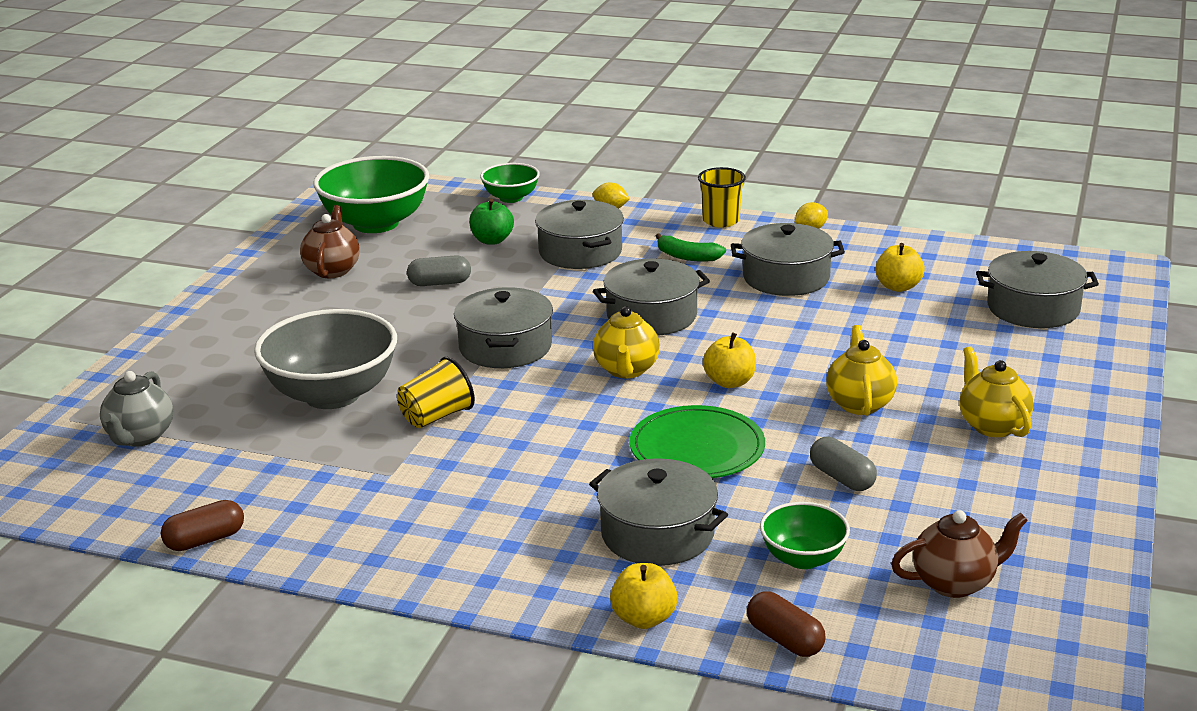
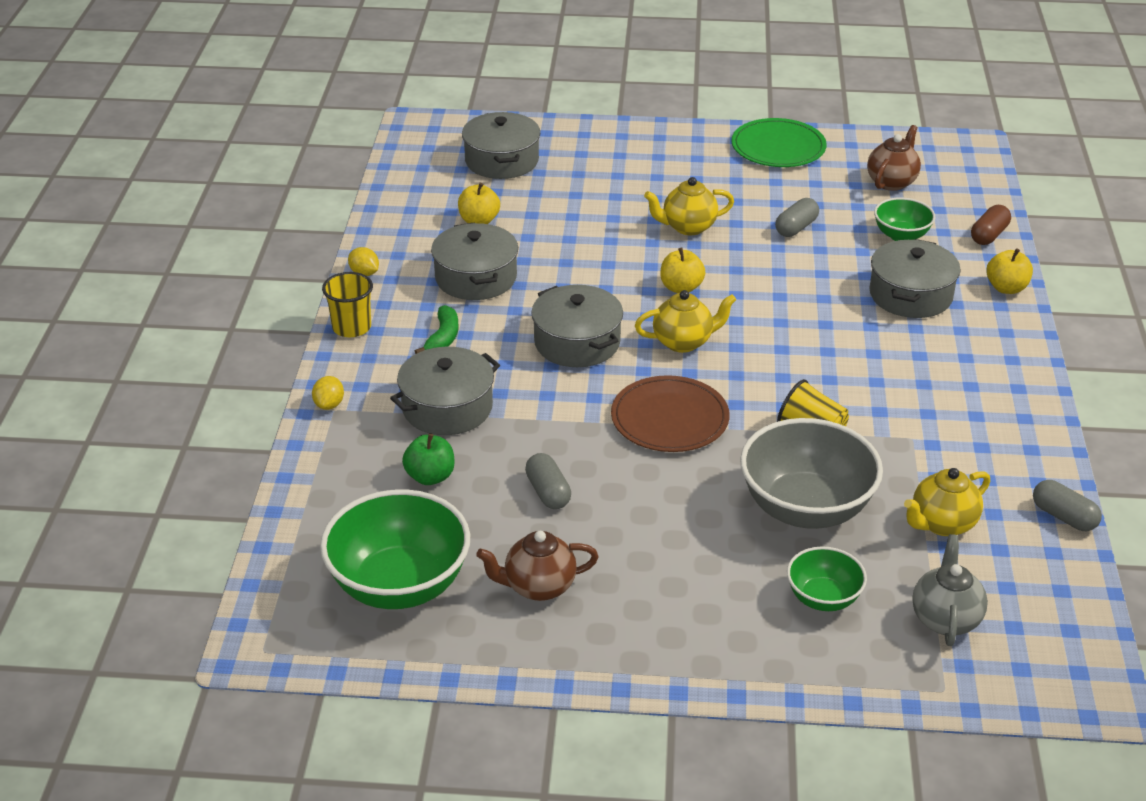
camera: 105 degrees left, 10 degrees up
grey teapot [100,371,173,447] -> grey teapot turned 75 degrees counterclockwise [912,534,988,646]
brown capsule [161,500,244,551] -> grey capsule [1033,480,1102,531]
grey pot [454,287,553,368] -> brown plate [611,375,730,452]
green bowl [480,163,540,203] -> green bowl moved to [787,546,867,611]
green plate [629,405,765,478] -> green plate moved to [731,118,827,167]
brown teapot [891,510,1028,598] -> brown teapot turned 60 degrees clockwise [867,125,921,191]
yellow teapot [960,346,1033,437] -> yellow teapot moved to [904,468,990,536]

